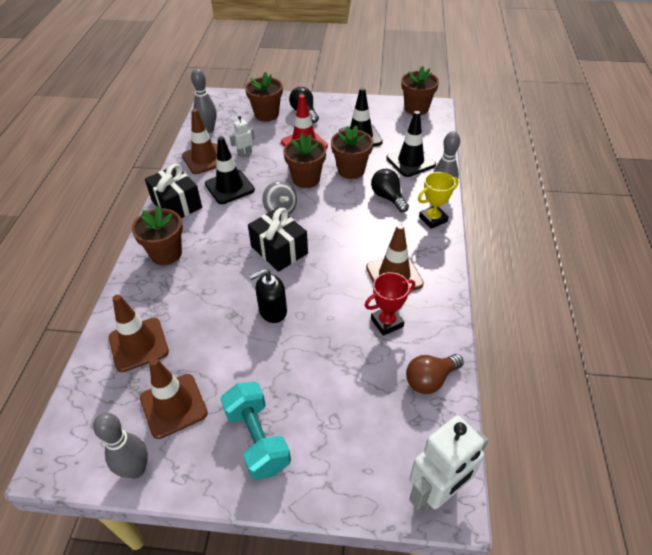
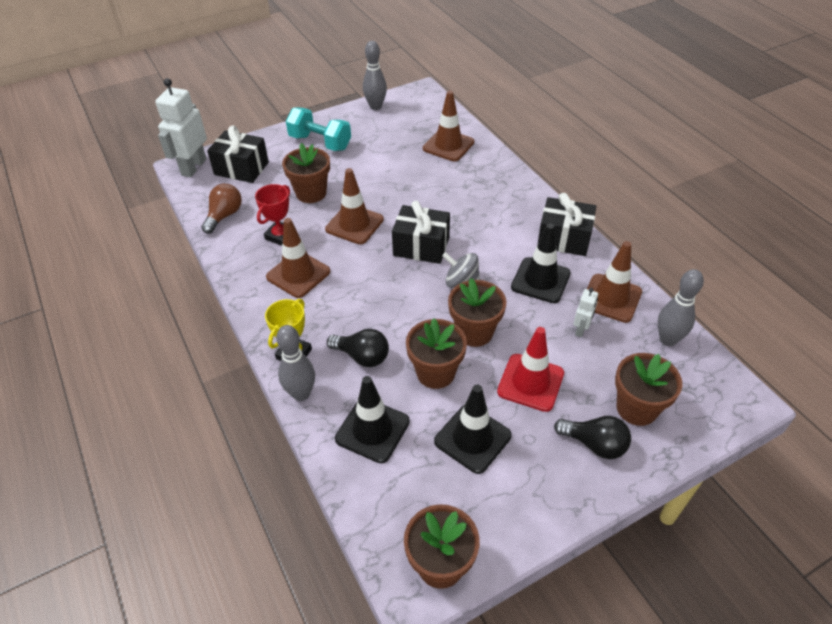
camera: 145 degrees right, 0 degrees up
brown flower pot [132,205,183,265] -> brown flower pot moved to [282,143,330,203]
brown traffic cone [140,358,208,439] -> brown traffic cone moved to [325,168,384,244]
black soap dispenser [249,269,287,323] -> none
none -> black gift [207,125,269,183]

